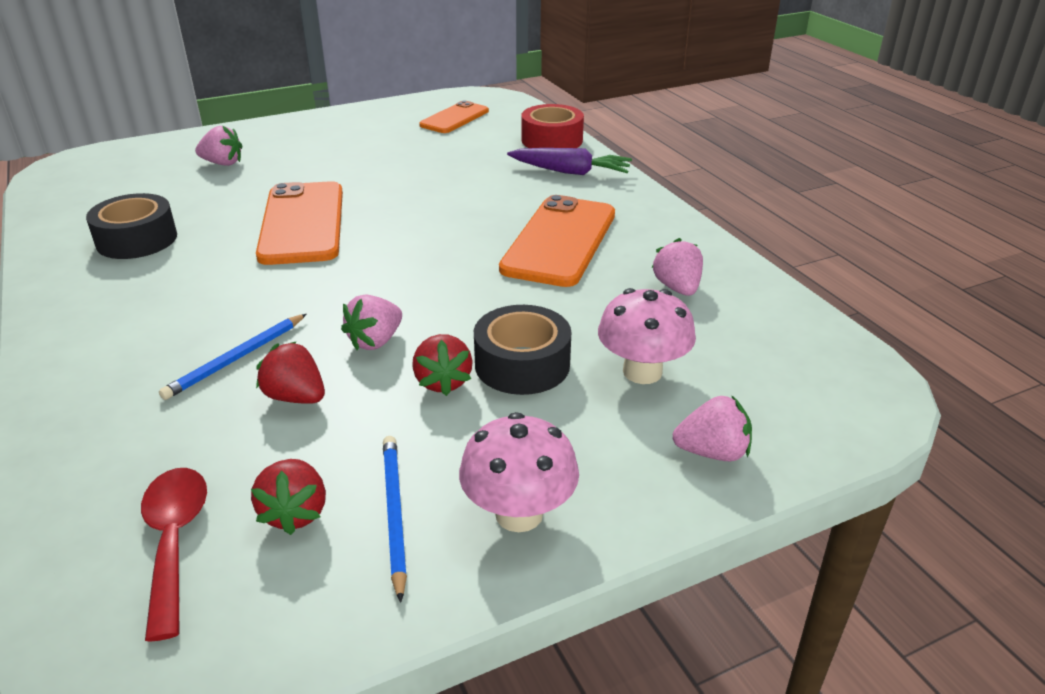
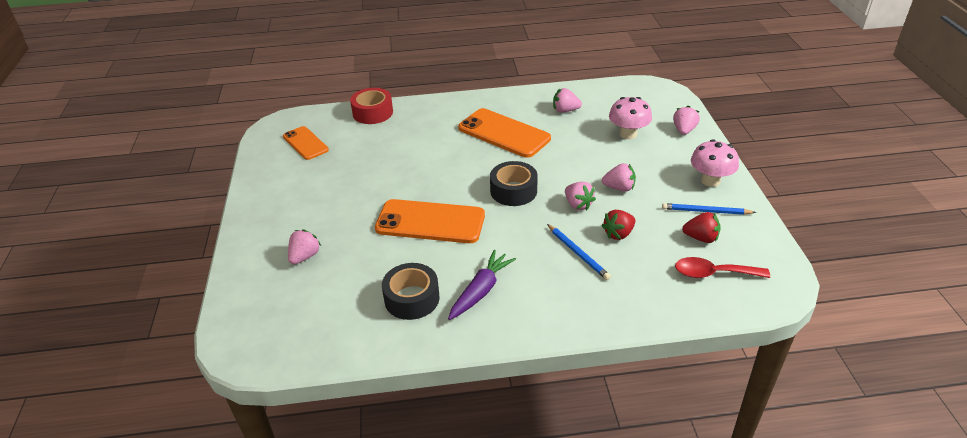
camera: 70 degrees left, 5 degrees up
red strawberry [412,334,473,396] -> pink strawberry [602,163,636,192]
black tape [474,305,571,395] -> black tape moved to [490,161,538,206]
purple carrot [507,148,632,175] -> purple carrot moved to [448,250,516,320]

